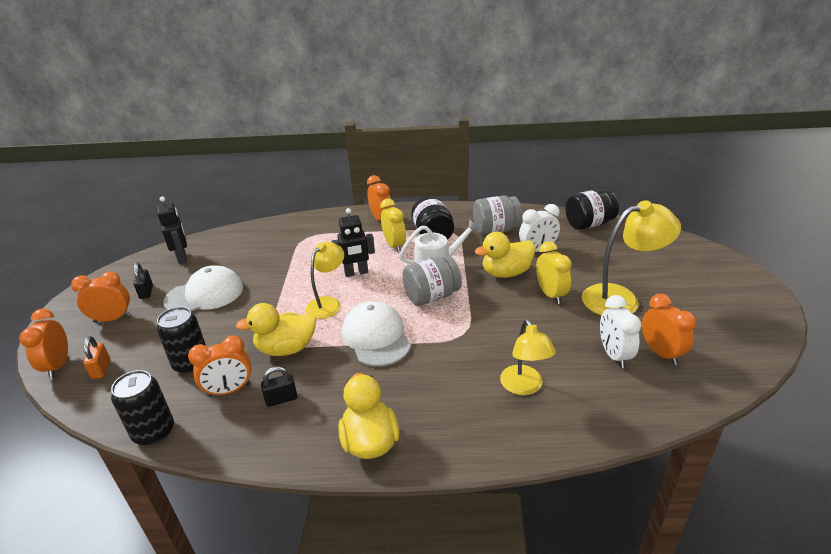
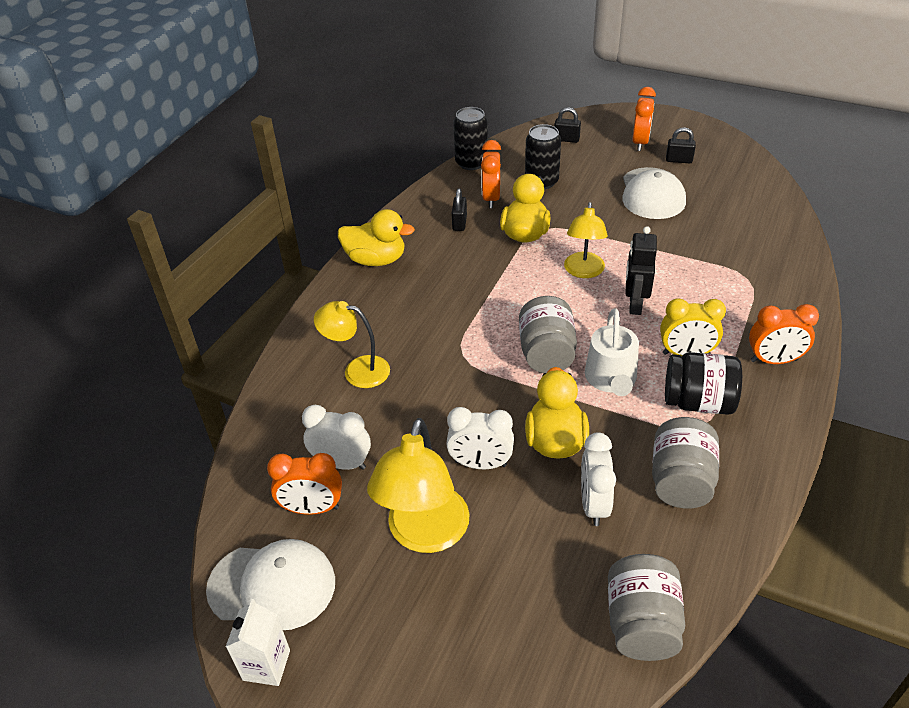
camera: 115 degrees right, 10 degrees up
orange clock [19,309,68,379] -> none
orange padlock [83,336,110,379] -> black padlock [554,107,581,143]
black robot [157,197,187,264] -> none
yellow lamp [306,242,344,319] -> yellow lamp turned 45 degrees clockwise [564,202,608,278]
white cap [342,301,411,367] -> white cap moved to [206,539,335,630]
yellow clock [536,241,572,304] -> white clock [446,407,514,469]
black jar [565,189,619,230] -> grey jar [608,554,685,661]
none -> white carton [226,599,290,686]

